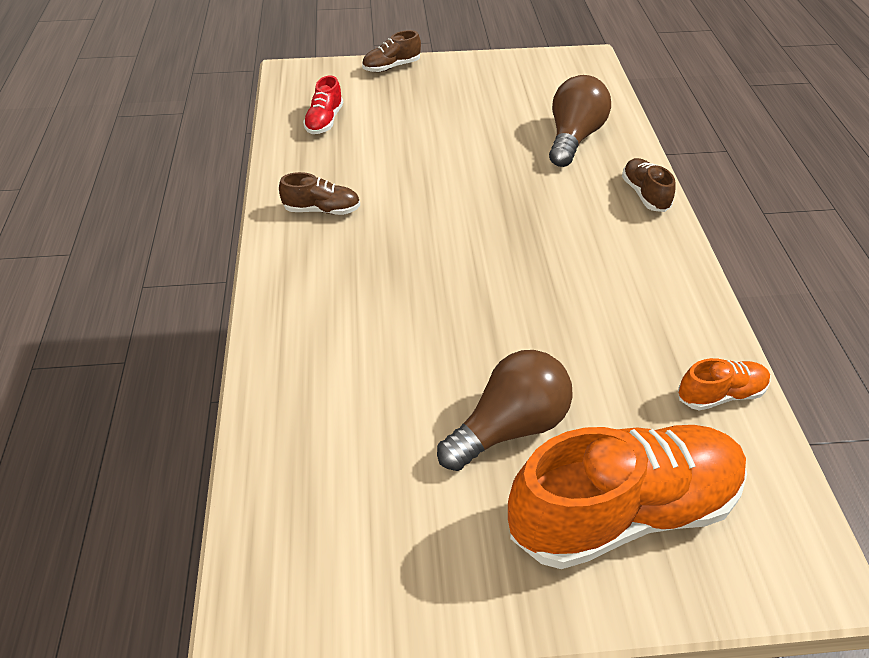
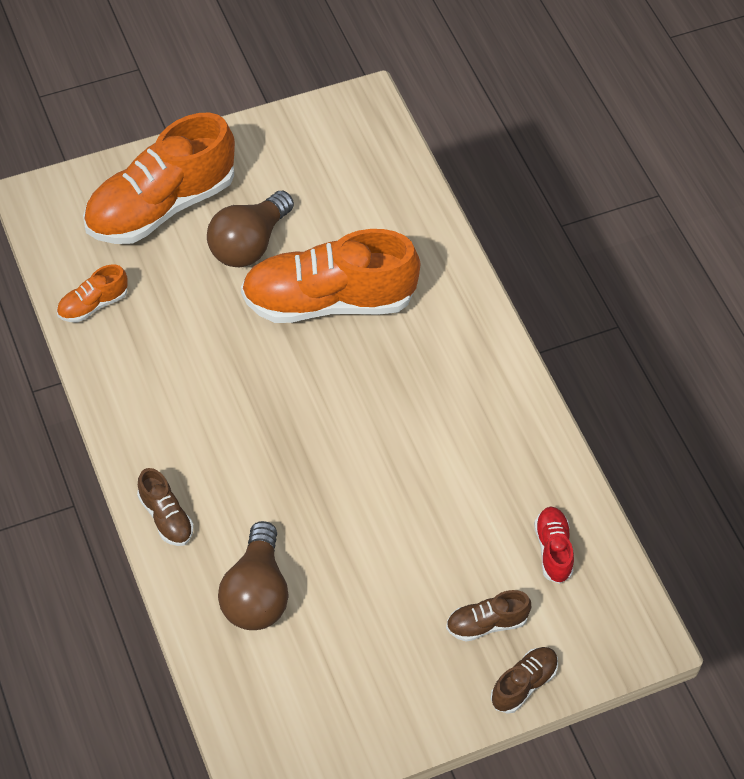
camera: 160 degrees right, 10 degrees up
brown shoe [279,172,360,215] -> brown shoe moved to [446,590,531,641]
none -> orange shoe [241,229,420,323]

